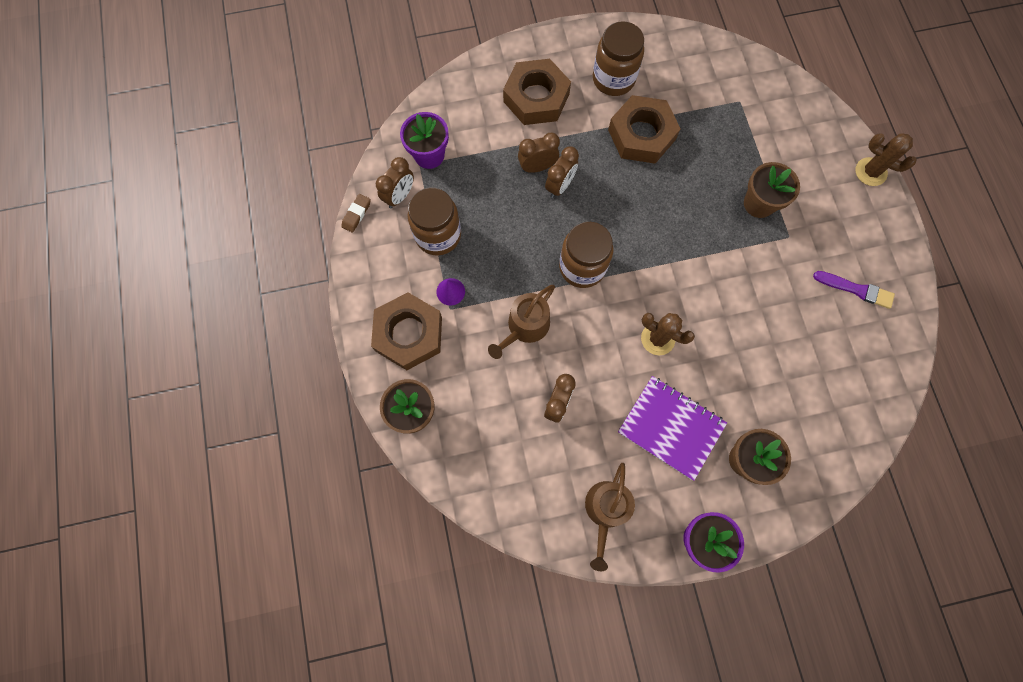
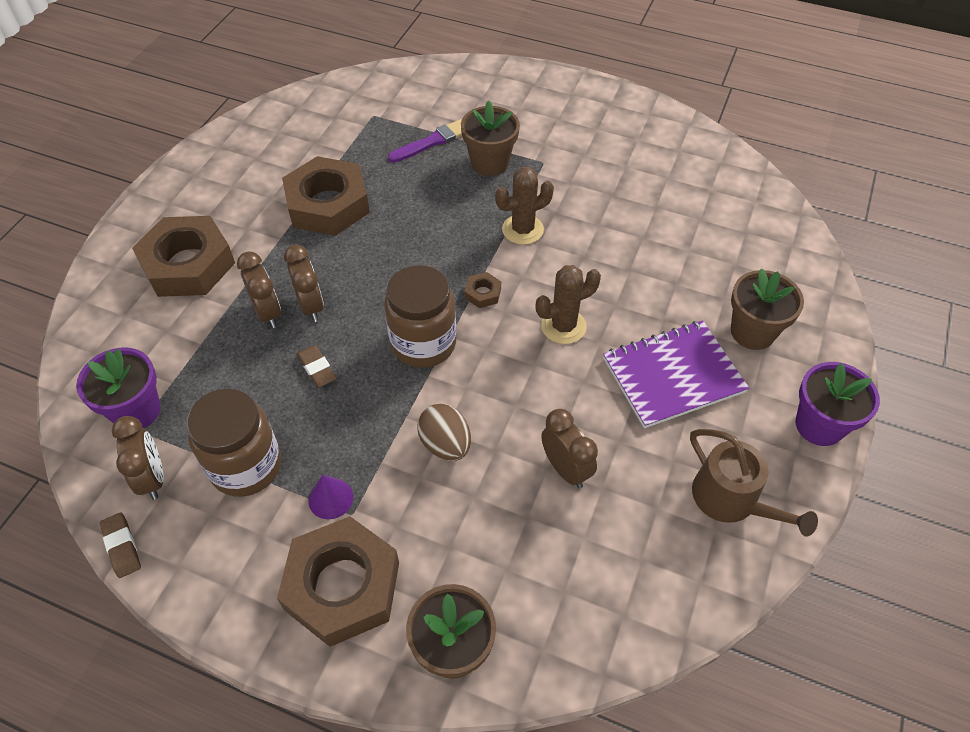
camera: 55 degrees left, 20 degrees down
brown watering can [488,285,555,359] -> brown egg [418,404,471,461]
brown clock [518,133,560,173] -> brown clock turned 135 degrees clockwise [237,251,281,328]
brown jar [593,21,644,96] -> none
purple brush [813,271,895,309] -> purple brush moved to [388,119,462,163]
brown cactus [855,134,916,186] -> brown cactus moved to [495,167,554,245]
none -> brown eraser [297,345,337,387]
none -> brown nut [465,272,501,308]

